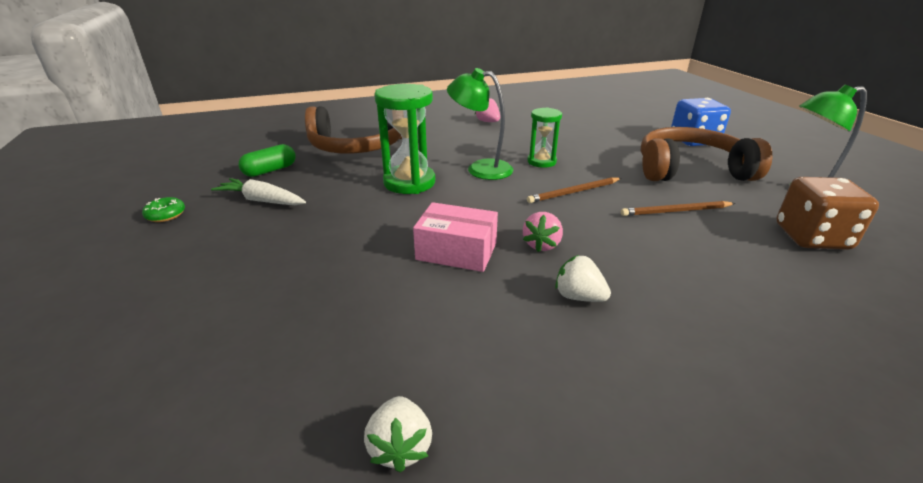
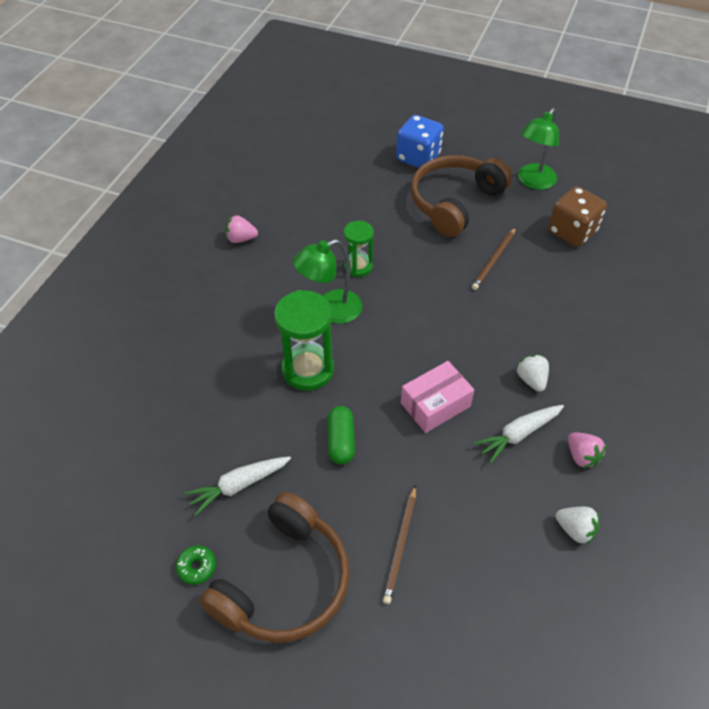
camera: 50 degrees left, 20 degrees up
green capsule [239,144,296,177] -> green capsule moved to [328,406,355,464]
brown headphones [305,106,402,153] -> brown headphones moved to [199,492,350,643]
pink strawberry [523,212,563,252] -> pink strawberry moved to [568,432,606,468]
brown pencil [527,177,621,203] -> brown pencil moved to [383,485,416,604]
white strawberry [555,255,611,302] -> white strawberry turned 90 degrees clockwise [516,355,549,392]
none -> white carrot [474,405,564,464]

